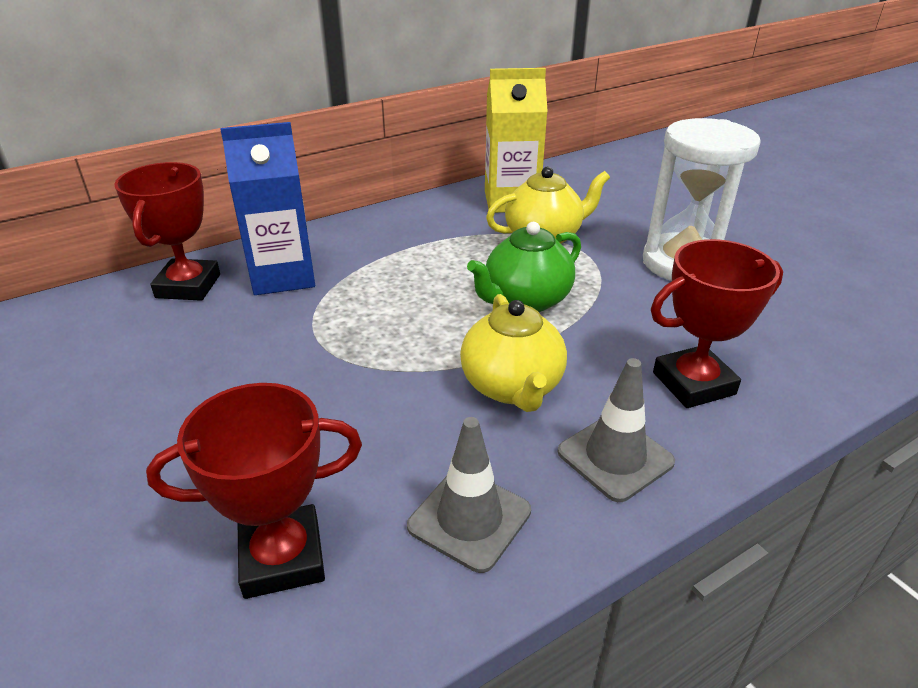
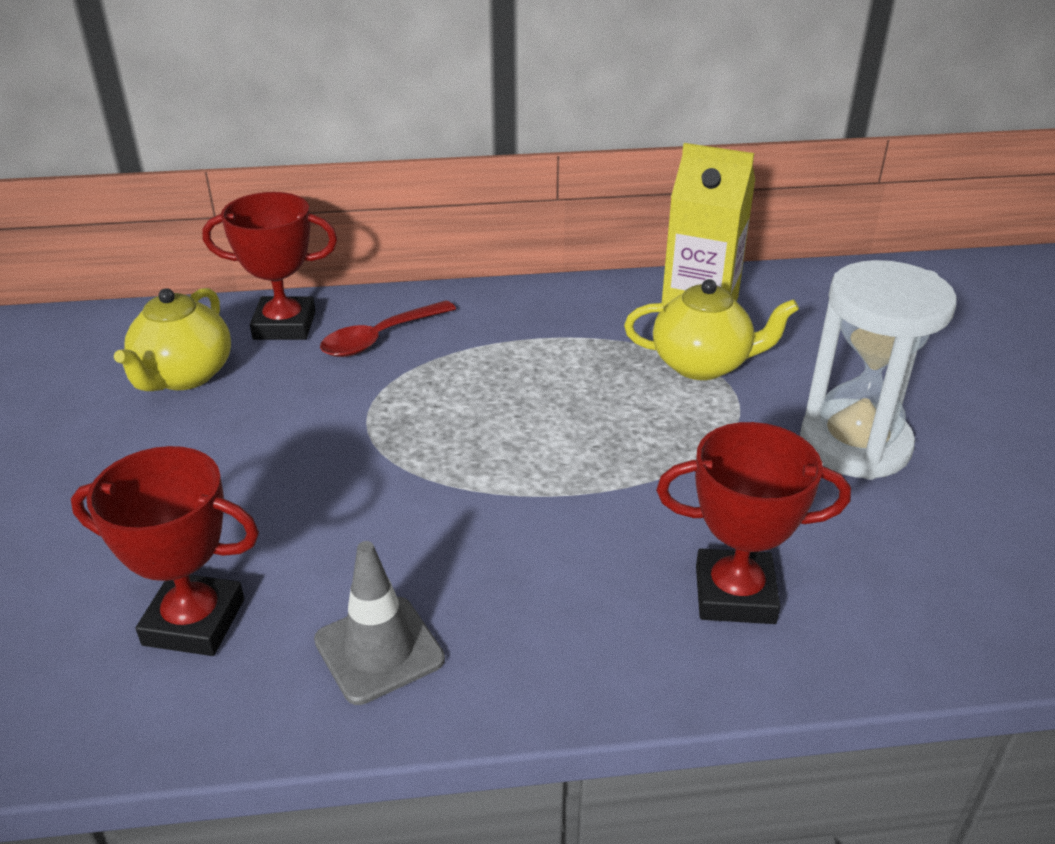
camera: 25 degrees right, 0 degrees up
red trophy [114,162,220,301] -> red trophy turned 60 degrees clockwise [202,192,337,340]
blue carton [220,122,315,295] -> red spoon [320,300,456,357]
yellow teapot [460,294,567,412] -> yellow teapot moved to [114,288,231,391]
green teapot [467,222,581,312] -> none
grey traffic cone [557,358,675,502] -> none

